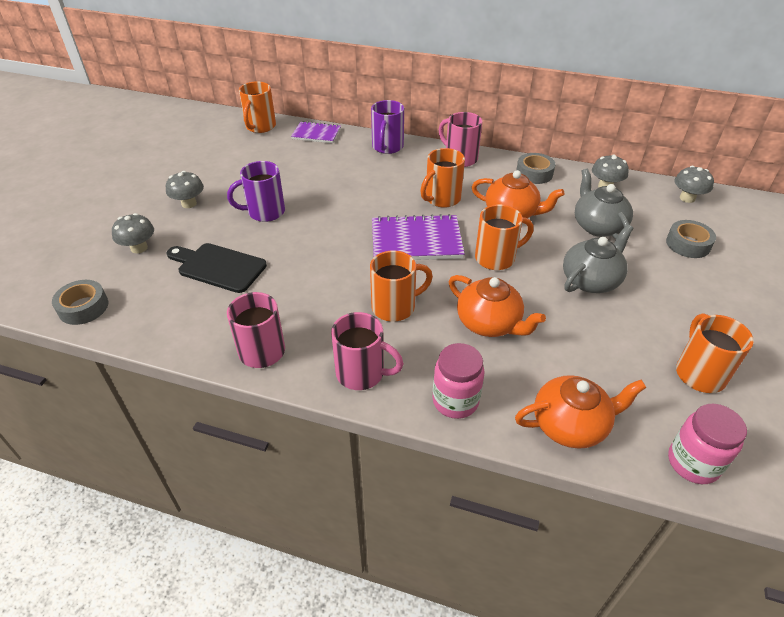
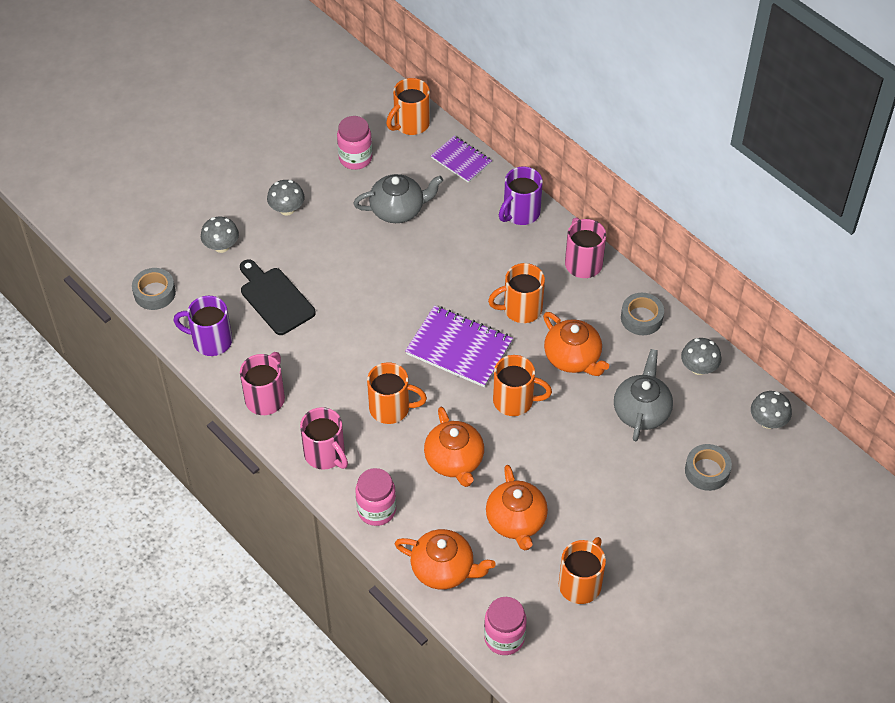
camera: 30 degrees right, 10 degrees up
purple mug [227,161,285,222] -> purple mug moved to [174,296,233,356]
grey teapot [563,225,633,293] -> grey teapot moved to [353,174,443,223]
none -> pink jar [337,116,372,170]
none -> orange teapot [486,465,548,550]

